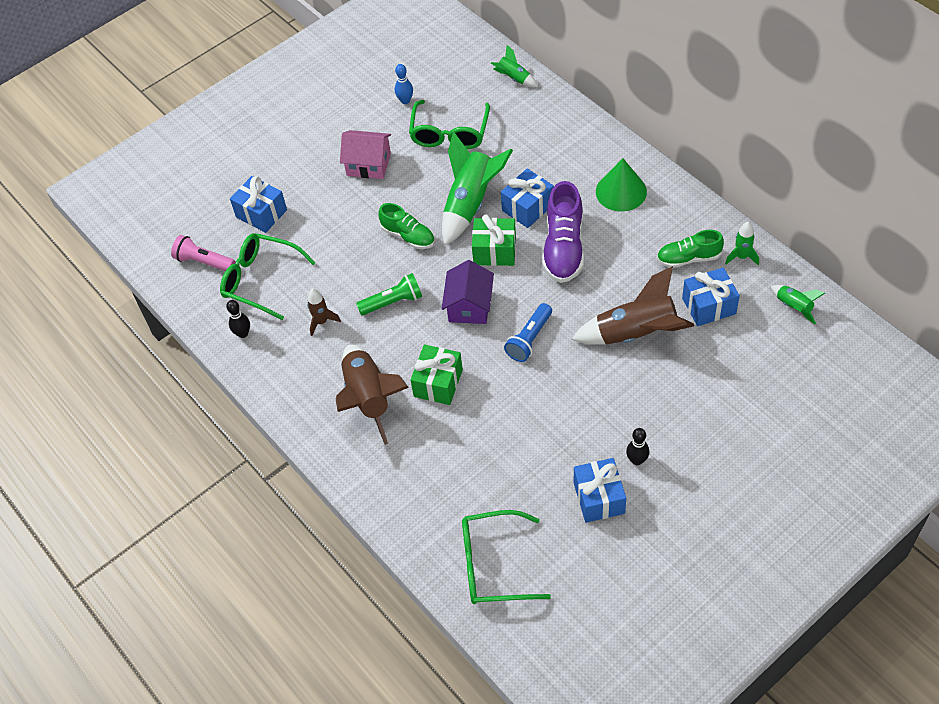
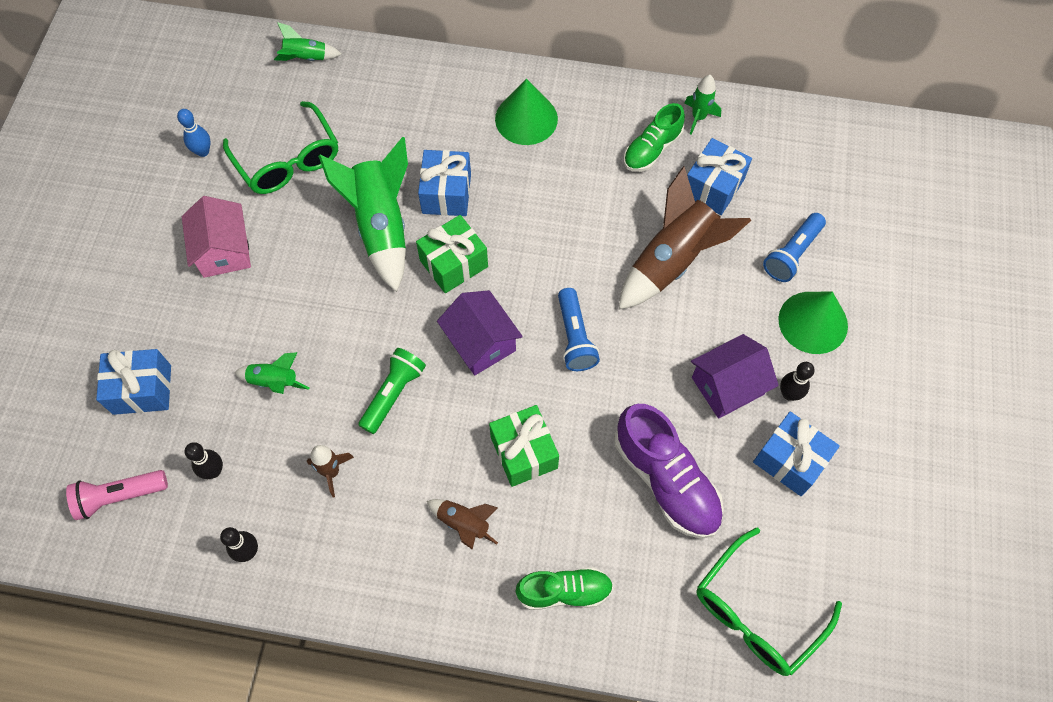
camera: 45 degrees left, 10 degrees up
green glasses [220,233,316,320] -> black bowling pin [185,442,223,479]
brown rocket [336,344,409,445] -> brown rocket [427,499,498,549], size x0.50
pink house [340,130,391,179] -> pink house turned 75 degrees counterclockwise [182,196,251,278]
green shoe [378,203,435,249] -> green shoe moved to [516,567,613,610]
purple shoe [542,181,584,283] -> purple shoe moved to [614,404,724,539]
green rocket [771,285,825,324] -> green rocket moved to [234,352,310,394]
none -> purple house [691,334,779,419]
none -> blue flashlight [763,213,826,282]
none -> green cone [778,292,848,354]

